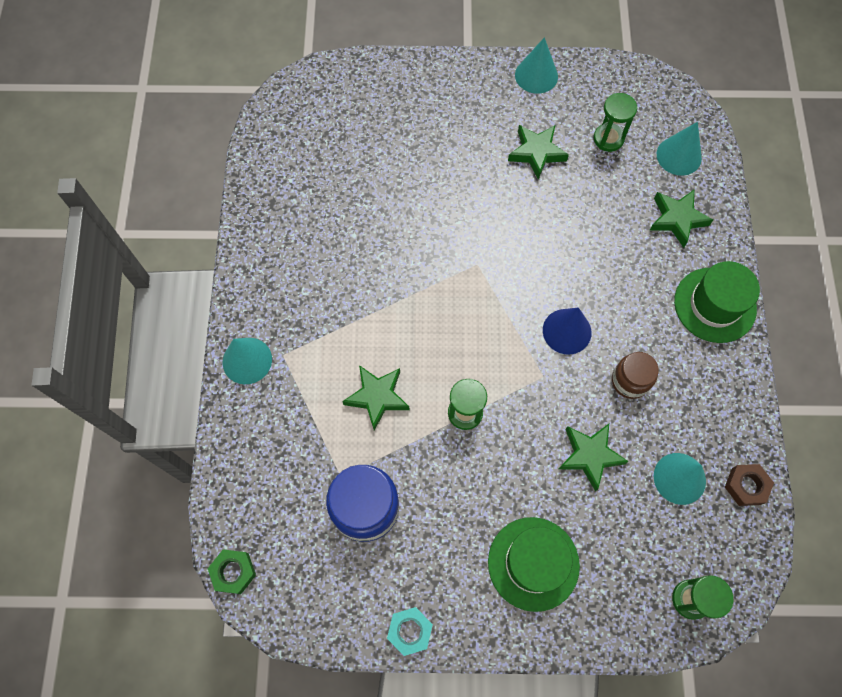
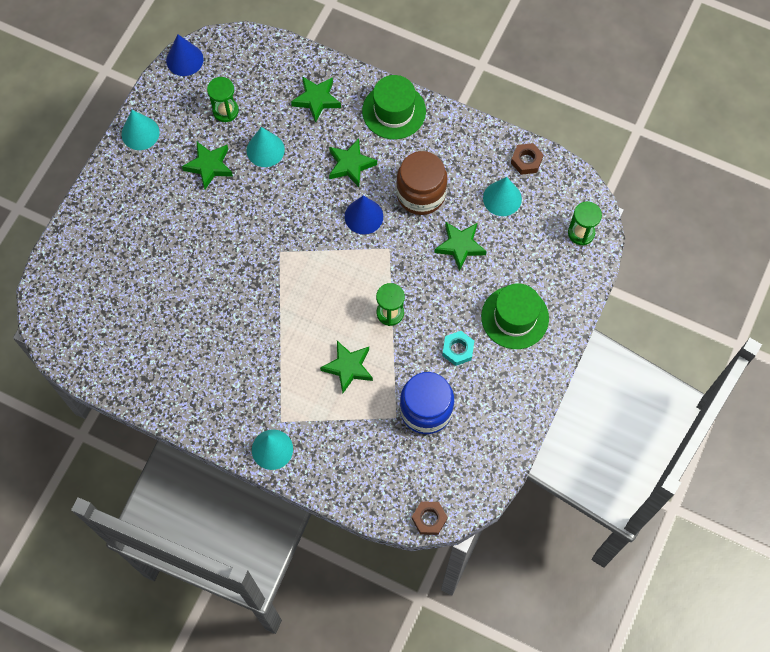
camera: 65 degrees left, 0 degrees up
green nut [207,549,256,594] -> brown nut [412,501,448,535]
turquoise nut [387,607,433,656] -> turquoise nut moved to [442,331,474,366]
brown jar [612,352,659,399] -> brown jar [396,151,448,215], size x1.64
turquoise cone [657,122,702,176] -> turquoise cone moved to [247,127,285,167]
none -> blue cone [166,34,203,76]
none -> green star [329,138,377,187]

